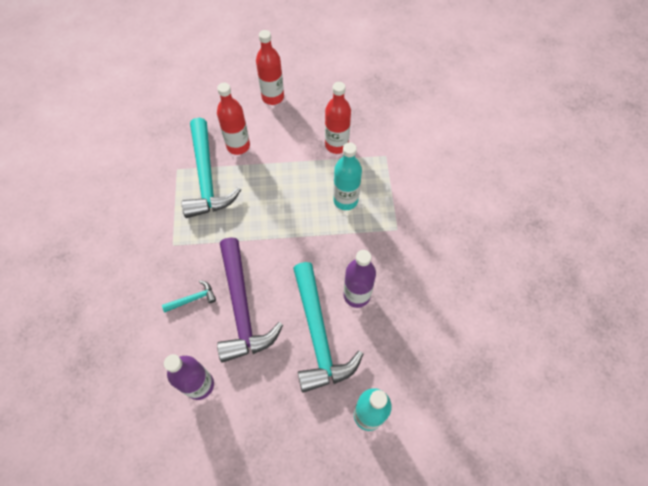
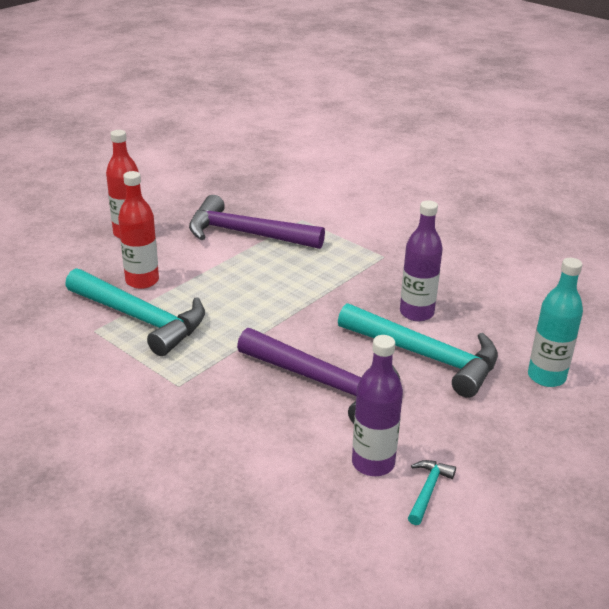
camera: 45 degrees left, 30 degrees down
turquoise hammer [162,280,216,313] -> turquoise hammer moved to [408,460,456,525]
red bottle [325,82,351,154] -> purple hammer [189,195,325,249]
turquoise bottle [333,142,362,210] -> none

